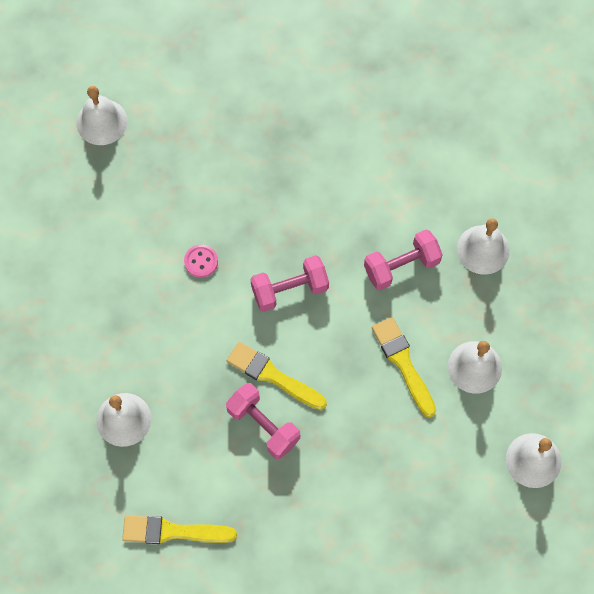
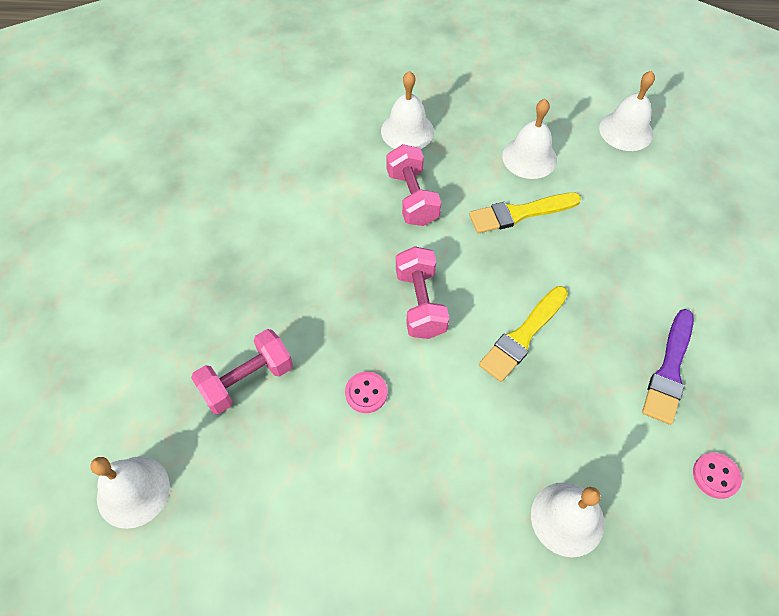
camera: 80 degrees left, 10 degrees down
yellow brush [122,516,237,544] -> pink button [693,452,742,499]
pink dumbbell [226,383,300,459] -> pink dumbbell moved to [191,329,293,414]
none -> purple brush [642,309,694,425]

